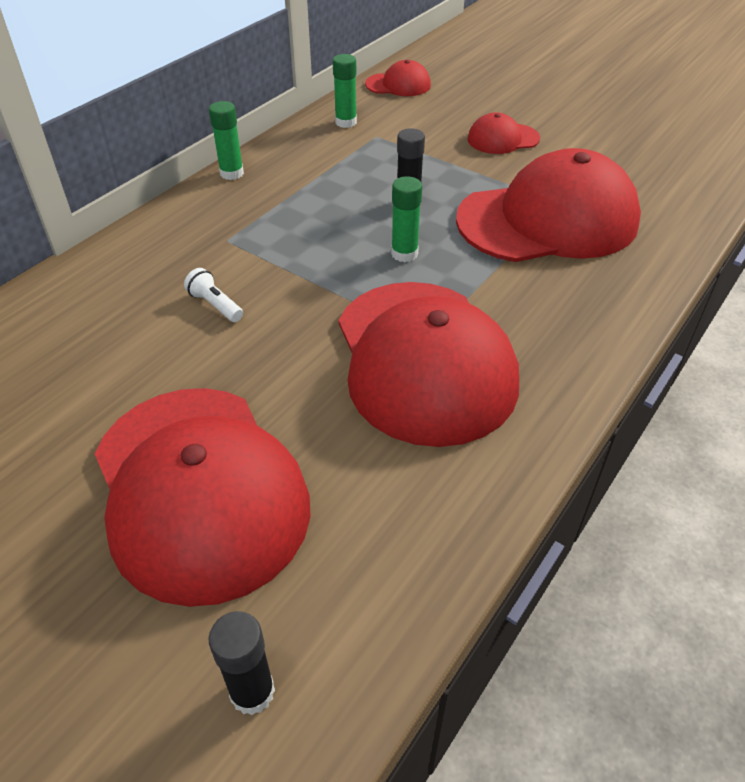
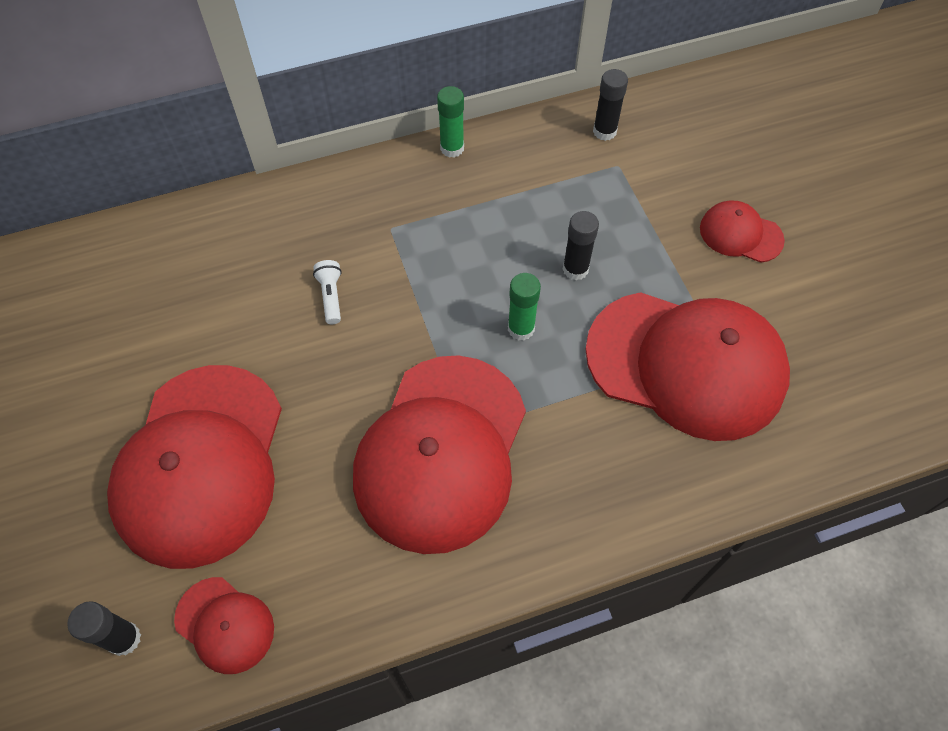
camera: 35 degrees right, 15 degrees up
green glue stick [333,54,357,128] -> black glue stick [593,69,628,141]
red cap [365,60,431,96] -> red cap moved to [174,577,274,674]

